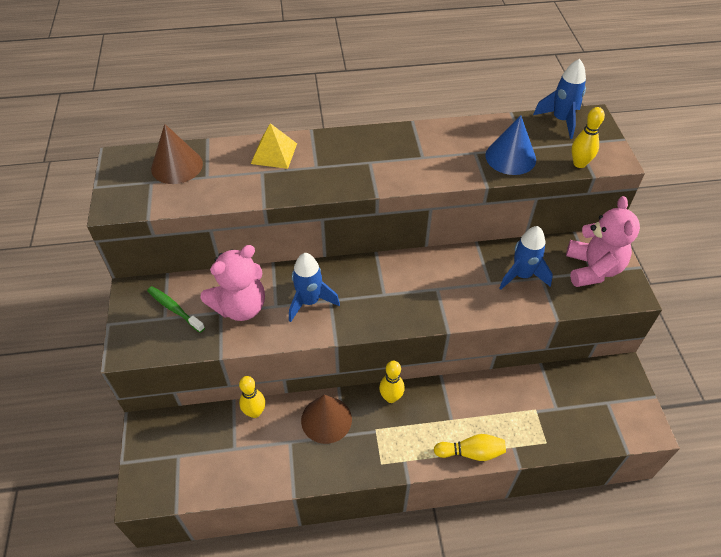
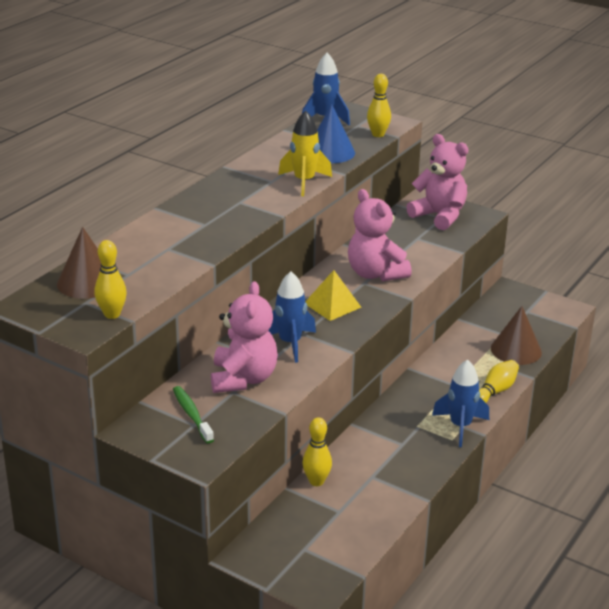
camera: 50 degrees left, 20 degrees down
green toothbrush [147,286,205,333] -> green toothbrush turned 75 degrees clockwise [173,386,214,444]
yellow pyramid [251,123,297,169] -> yellow pyramid moved to [305,270,361,321]
brown cone [301,395,352,444] -> brown cone moved to [491,306,542,365]
yellow bowling pin [379,361,405,403] -> yellow bowling pin moved to [94,240,127,319]
blue rocket [499,226,553,289] -> blue rocket moved to [432,359,489,447]
none -> yellow rocket [278,110,332,196]
none -> pink teddy bear [348,189,412,281]

